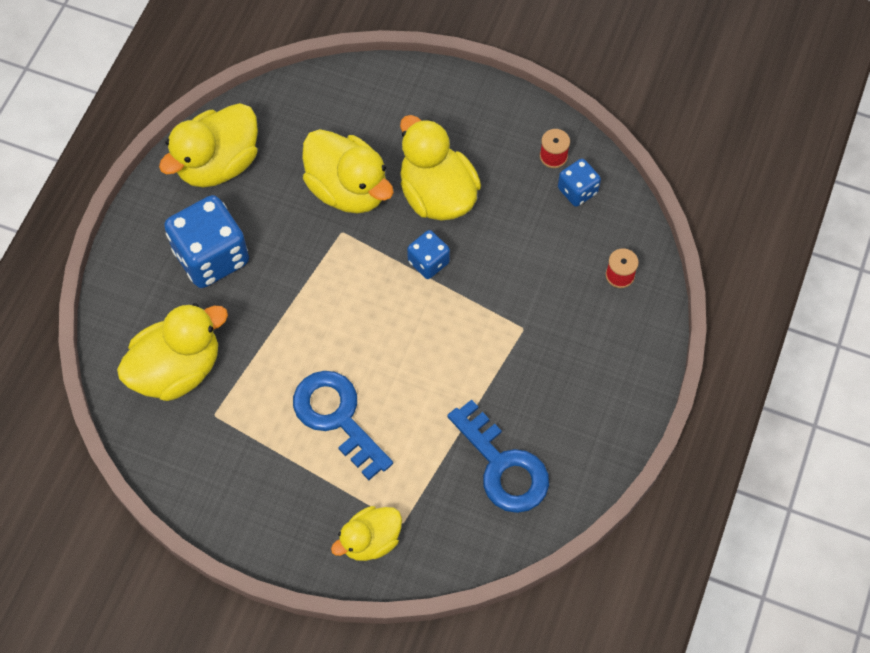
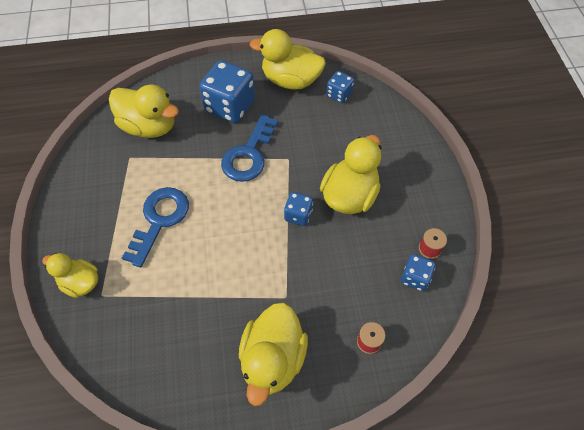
camera: 60 degrees right, 5 degrees down
yellow duck [302,129,394,214] -> yellow duck moved to [239,303,308,406]
blue key [447,399,549,513] -> blue key moved to [221,114,278,182]
none -> blue dice [326,71,354,103]

